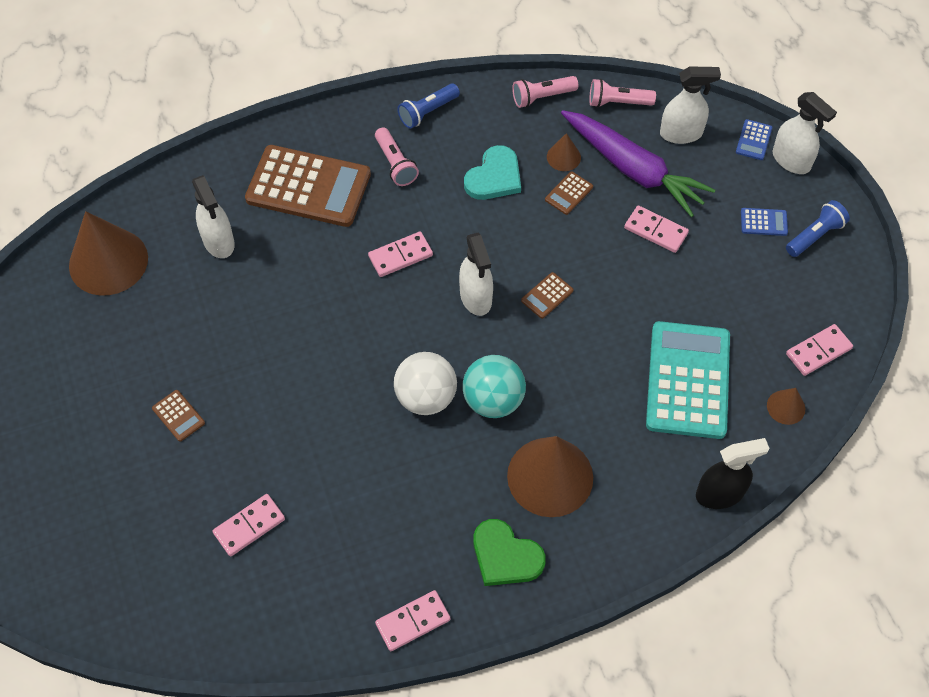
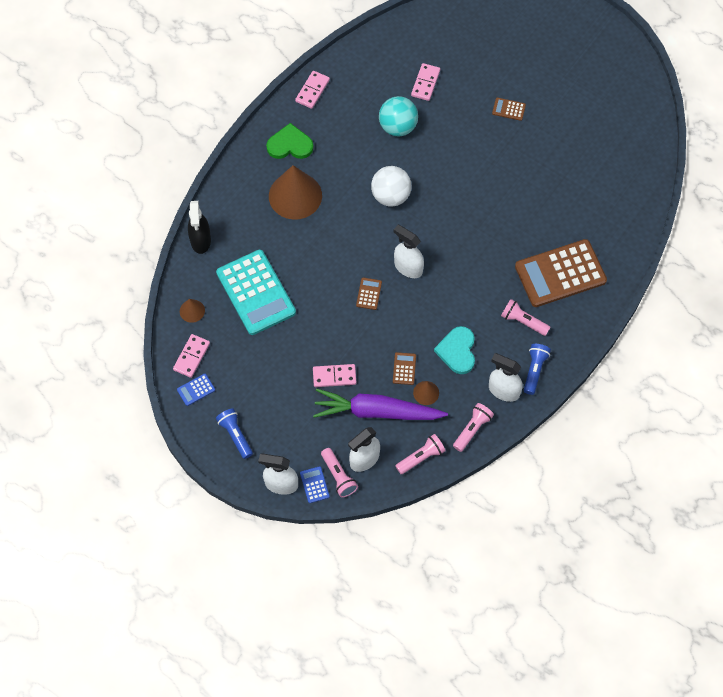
camera: 145 degrees right, 5 degrees up
brown cone [69,211,148,296] -> none
white spray bottle [192,175,235,258] -> white spray bottle moved to [489,353,523,402]
pink domino [368,232,433,277] -> none
turquoise ball [463,355,526,418] -> turquoise ball moved to [379,96,418,136]
black spray bottle [696,438,769,509] -> black spray bottle turned 45 degrees counterclockwise [188,201,211,254]
blue calculator [741,208,788,236] -> blue calculator moved to [177,374,215,406]
blue flashlight [786,200,850,257] -> blue flashlight turned 135 degrees clockwise [216,408,253,459]
none -> pink flashlight [321,448,358,498]

